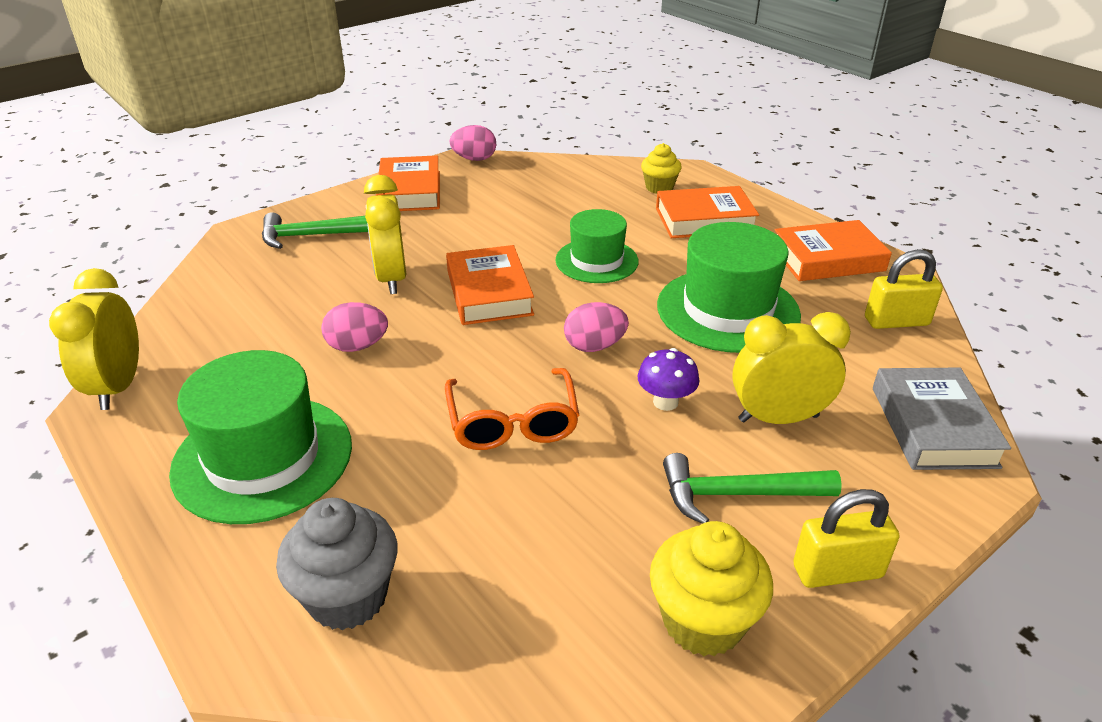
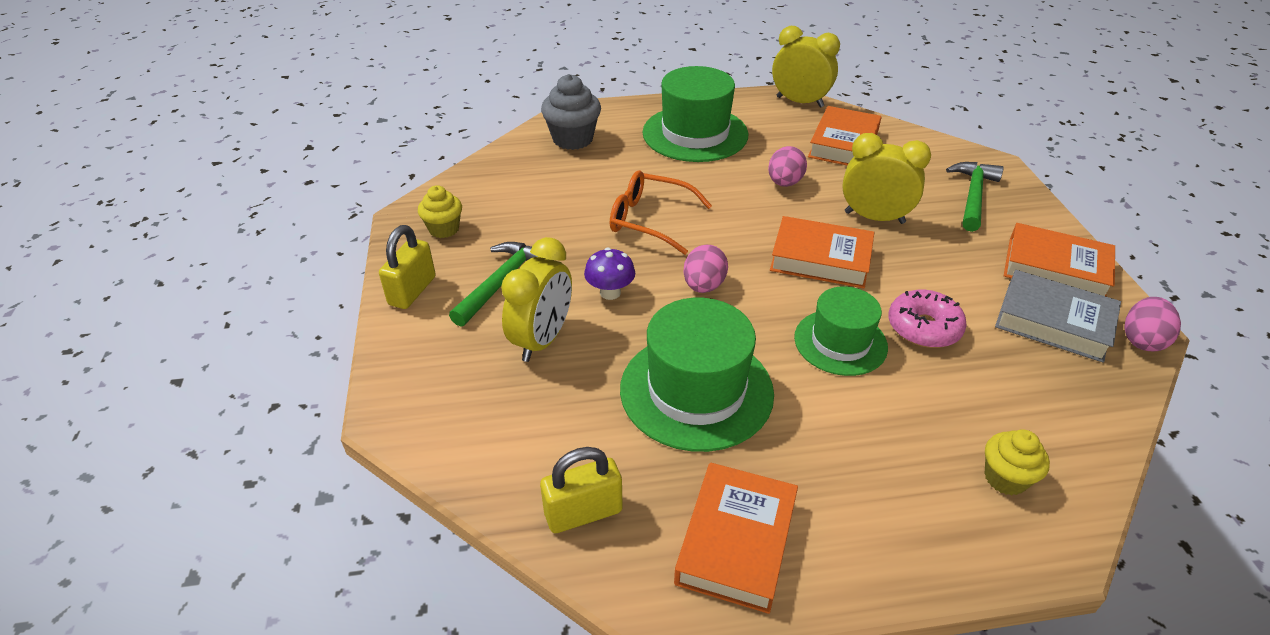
camera: 120 degrees right, 5 degrees up
yellow cupcake [650,521,773,656] -> yellow cupcake [418,185,462,238], size x0.64
orange book [656,186,759,238] -> orange book moved to [808,106,881,166]
yellow padlock [865,249,943,329] -> yellow padlock turned 45 degrees clockwise [540,447,623,533]
grey book [873,368,1011,470] -> grey book moved to [995,270,1121,363]
none -> pink donut [889,290,967,348]

